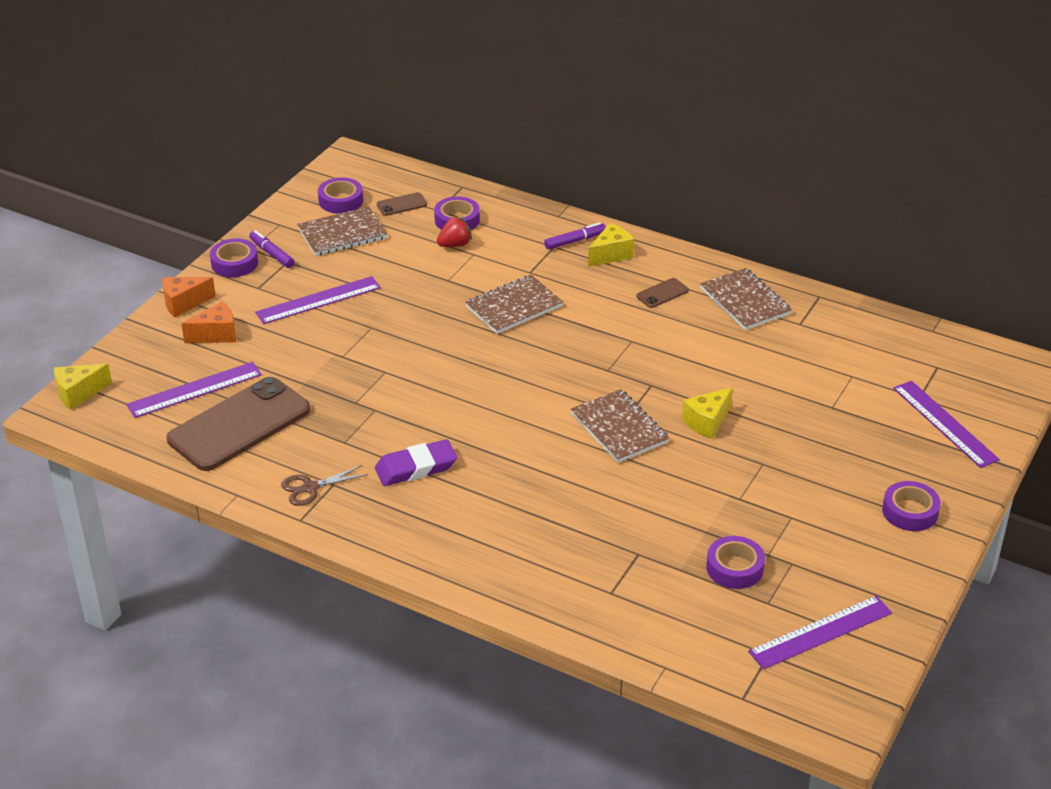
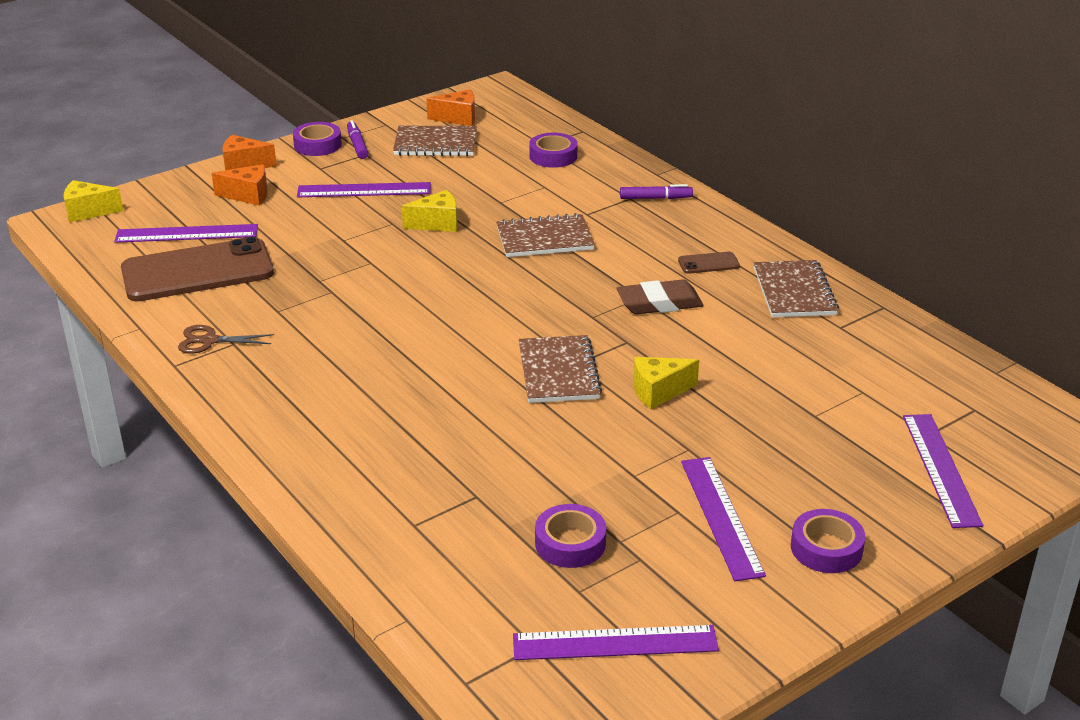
camera: 25 degrees right, 5 degrees down
purple tape [318,177,363,214] -> orange cheese [426,89,475,126]
purple eraser [375,439,457,486] -> none
brown phone [377,192,427,216] -> none
red strawberry [437,217,472,247] -> none
yellow cheese [588,223,634,267] -> yellow cheese moved to [402,190,458,232]
none -> brown eraser [617,279,703,314]
none -> purple ruler [681,457,766,581]

